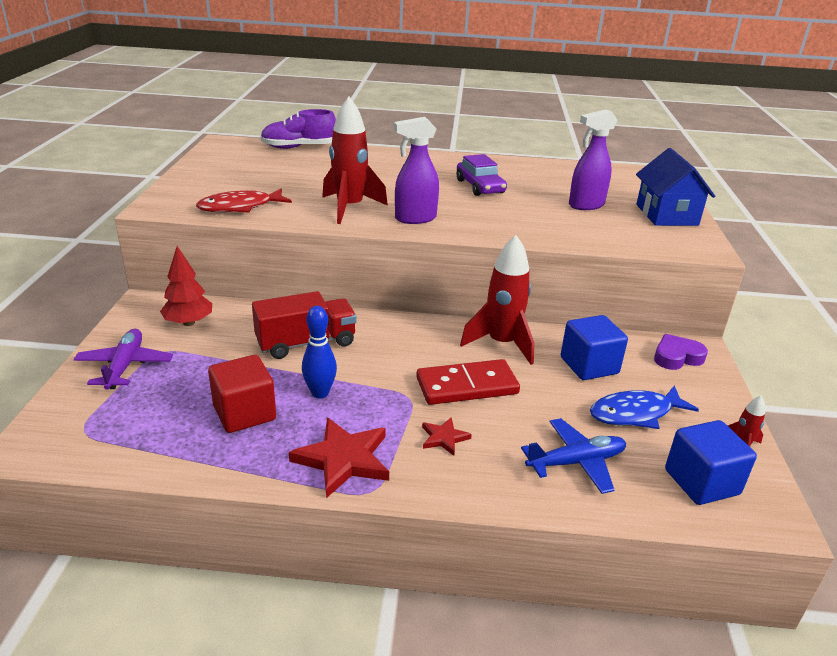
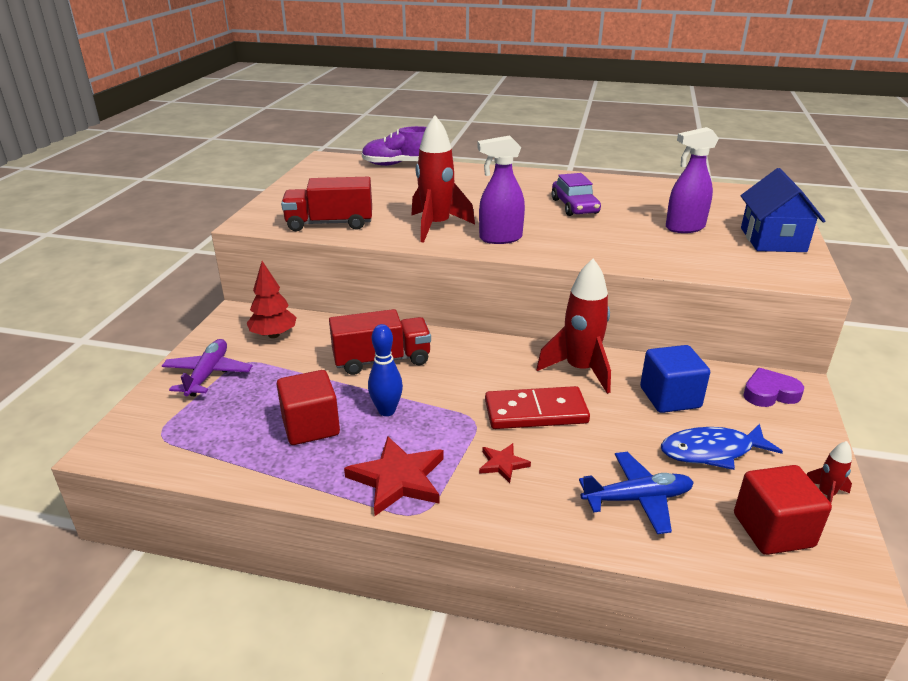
camera: 10 degrees right, 0 degrees up
red fish [196,188,292,213] -> red truck [281,177,372,232]
blue cube [665,420,757,505] -> red cube [734,465,832,555]

